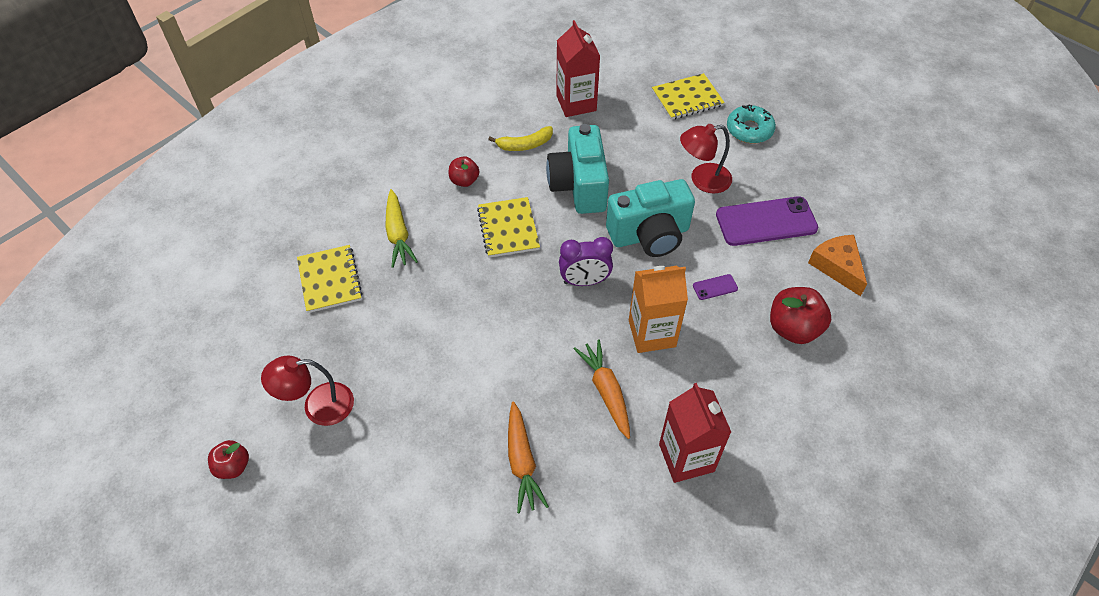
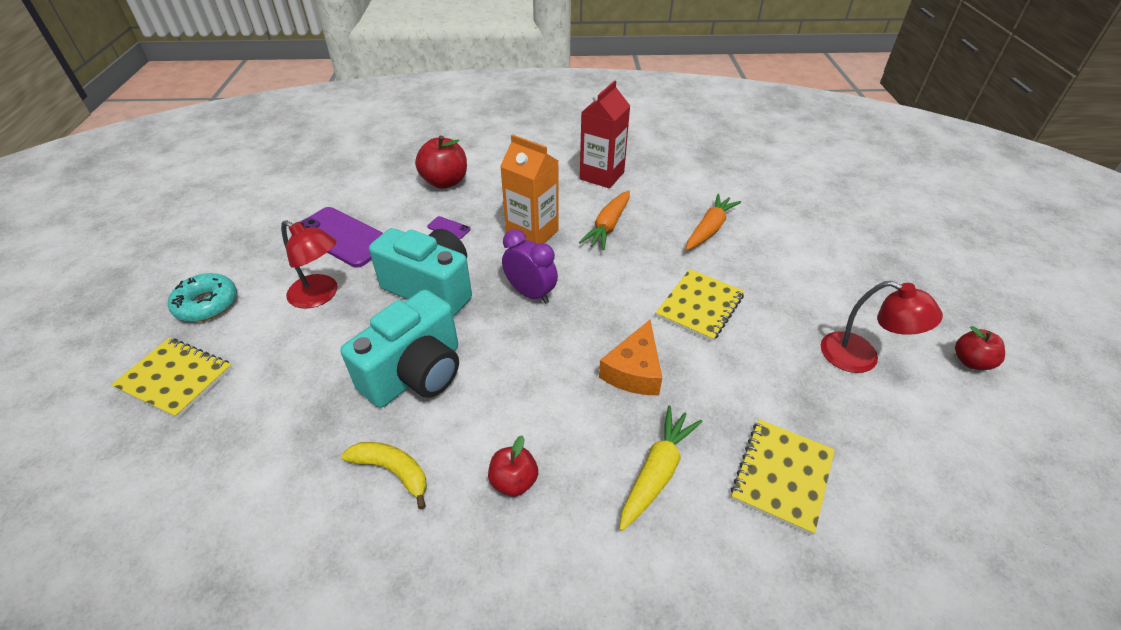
camera: 135 degrees left, 10 degrees down
yellow notebook [477,197,540,258] -> yellow notebook moved to [656,269,744,341]
red carton [556,20,600,117] -> none
orange cheese [808,235,867,296] -> orange cheese moved to [599,320,662,395]

